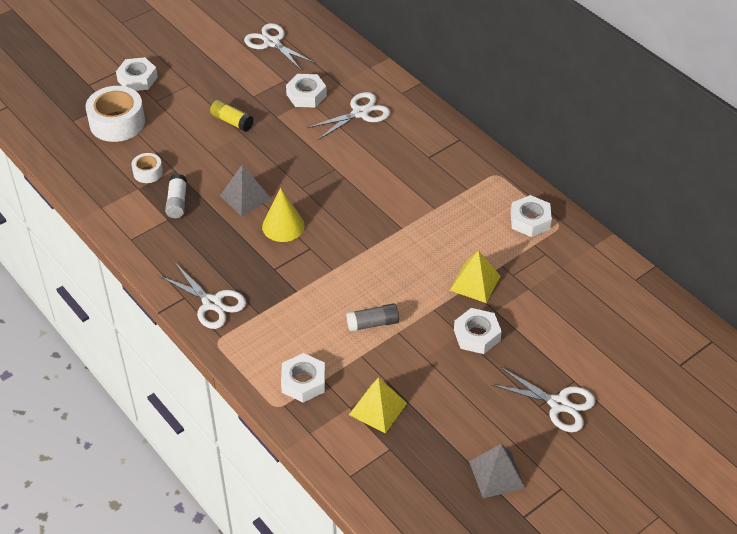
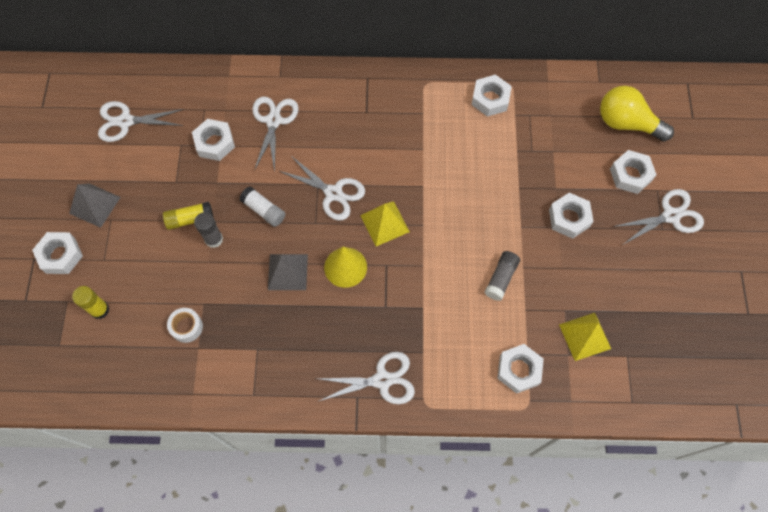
camera: 50 degrees left, 20 degrees up
white tape [86,86,145,142] -> yellow glue stick [72,286,110,319]
white glue stick [165,174,187,218] -> white glue stick moved to [239,186,285,227]
yellow pyramid [450,250,500,303] -> yellow pyramid moved to [360,201,410,246]
grey pyramid [469,444,525,498] -> grey pyramid moved to [69,183,121,228]
none -> grey glue stick [194,212,223,248]
none -> white scissors [279,156,365,221]
none -> yellow light bulb [600,86,674,142]
none -> white nut [610,150,657,194]

